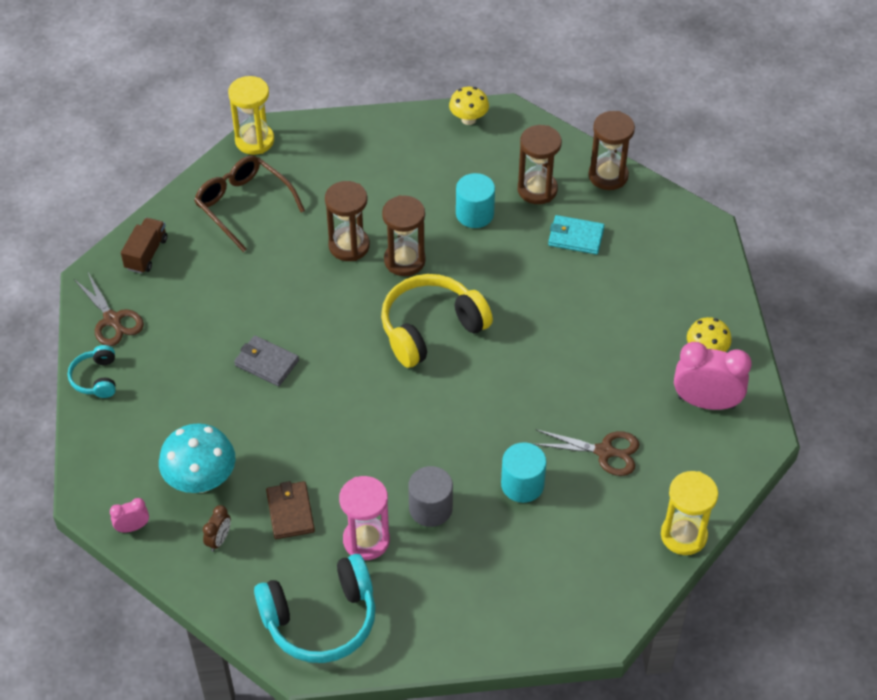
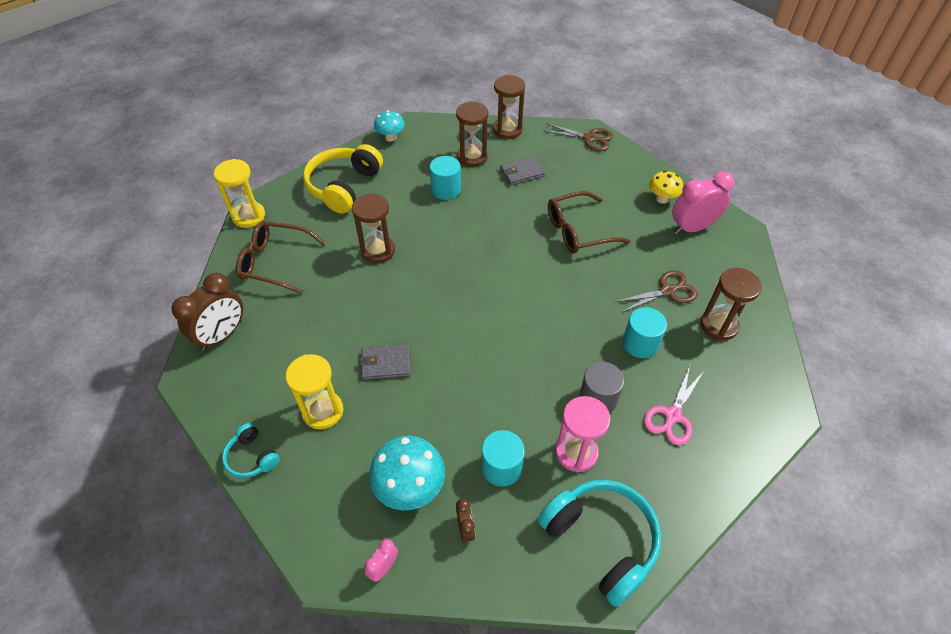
camera: 35 degrees left, 0 degrees up
brown scissors [74,273,144,346] -> brown scissors moved to [543,123,613,151]
brown truck [121,218,168,274] -> brown clock [171,273,243,351]
turquoise headphones [254,554,376,663] -> turquoise headphones turned 75 degrees counterclockwise [538,480,661,607]
brown wallet [266,481,315,539] -> turquoise cylinder [481,430,525,487]
yellow headphones [381,274,493,368] -> yellow headphones moved to [303,144,383,214]
brown hourglass [382,195,426,276] -> brown hourglass moved to [701,268,762,341]
yellow mushroom [449,87,489,125] -> turquoise mushroom [374,110,405,142]
turquoise wallet [548,215,605,255] -> grey wallet [500,156,545,186]
yellow hourglass [661,471,718,555] -> yellow hourglass moved to [286,354,343,430]
none -> brown glasses [548,191,630,254]
none -> pink scissors [644,366,704,445]

